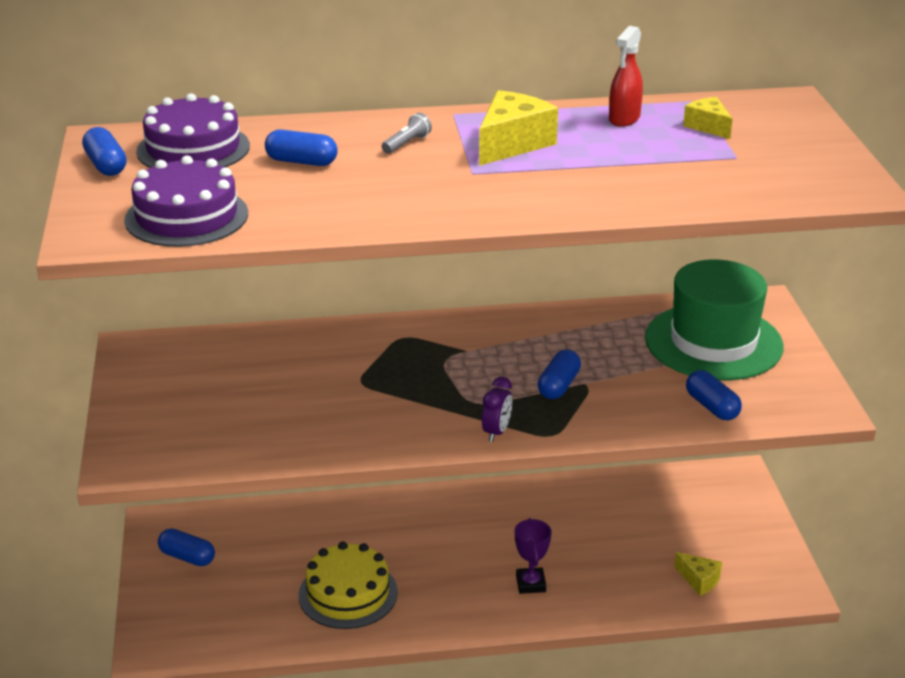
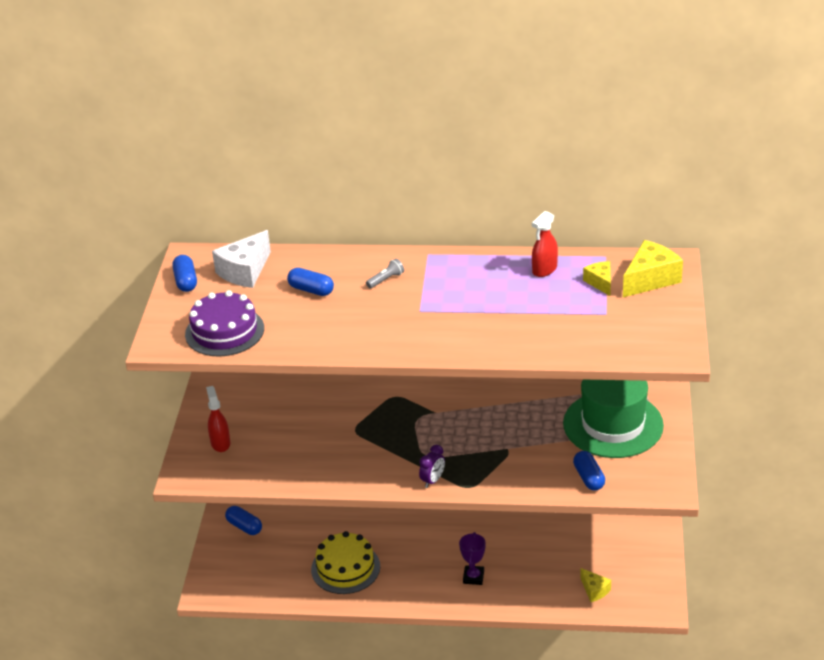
camera: 15 degrees right, 5 degrees up
purple cake [136,93,250,168] -> white cheese [212,230,271,288]
yellow cheese [479,90,558,166] -> yellow cheese moved to [623,240,683,297]
blue capsule [538,349,581,399] -> none
none -> red spray bottle [206,386,230,452]

